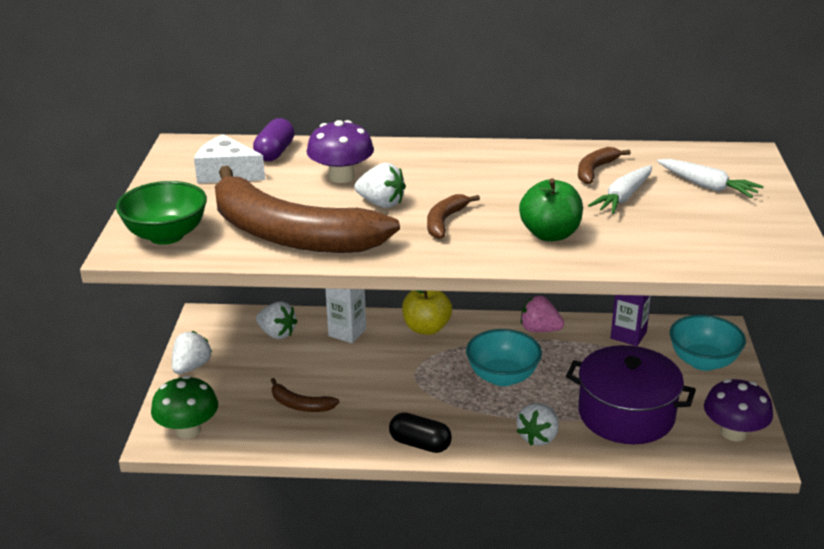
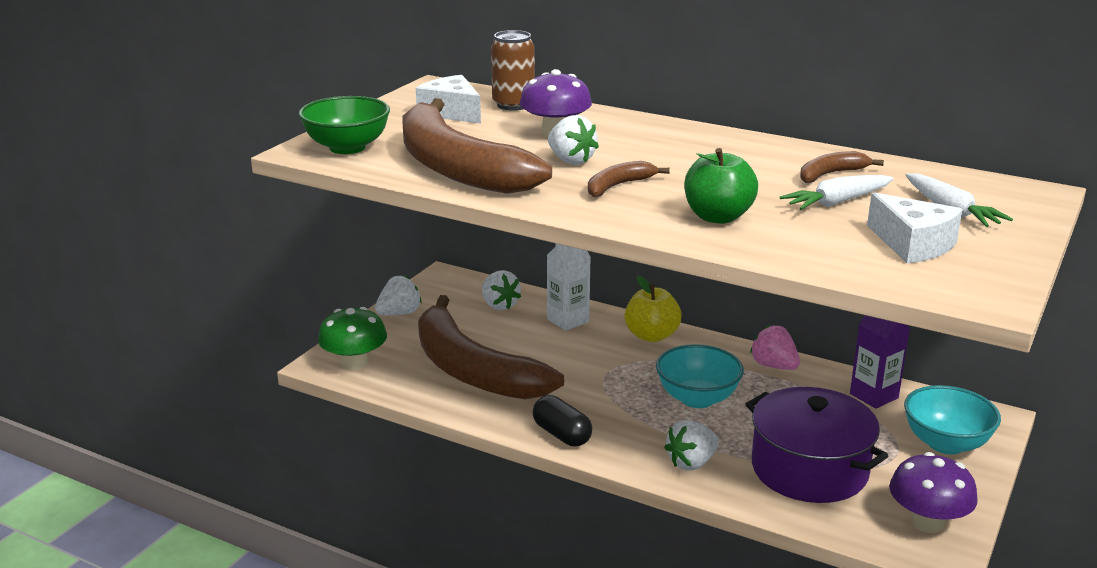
camera: 25 degrees right, 5 degrees down
purple capsule [253,118,295,161] -> brown can [491,30,535,111]
brown banana [271,378,340,412] -> brown banana [418,295,564,399], size x2.49
none -> white cheese [867,192,963,263]

